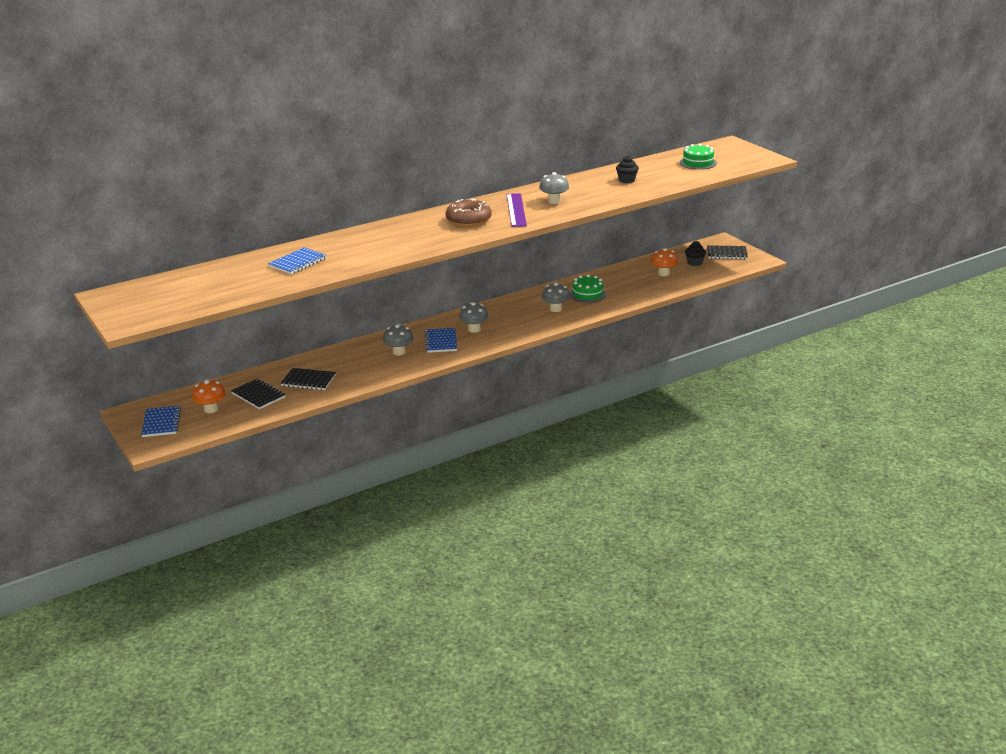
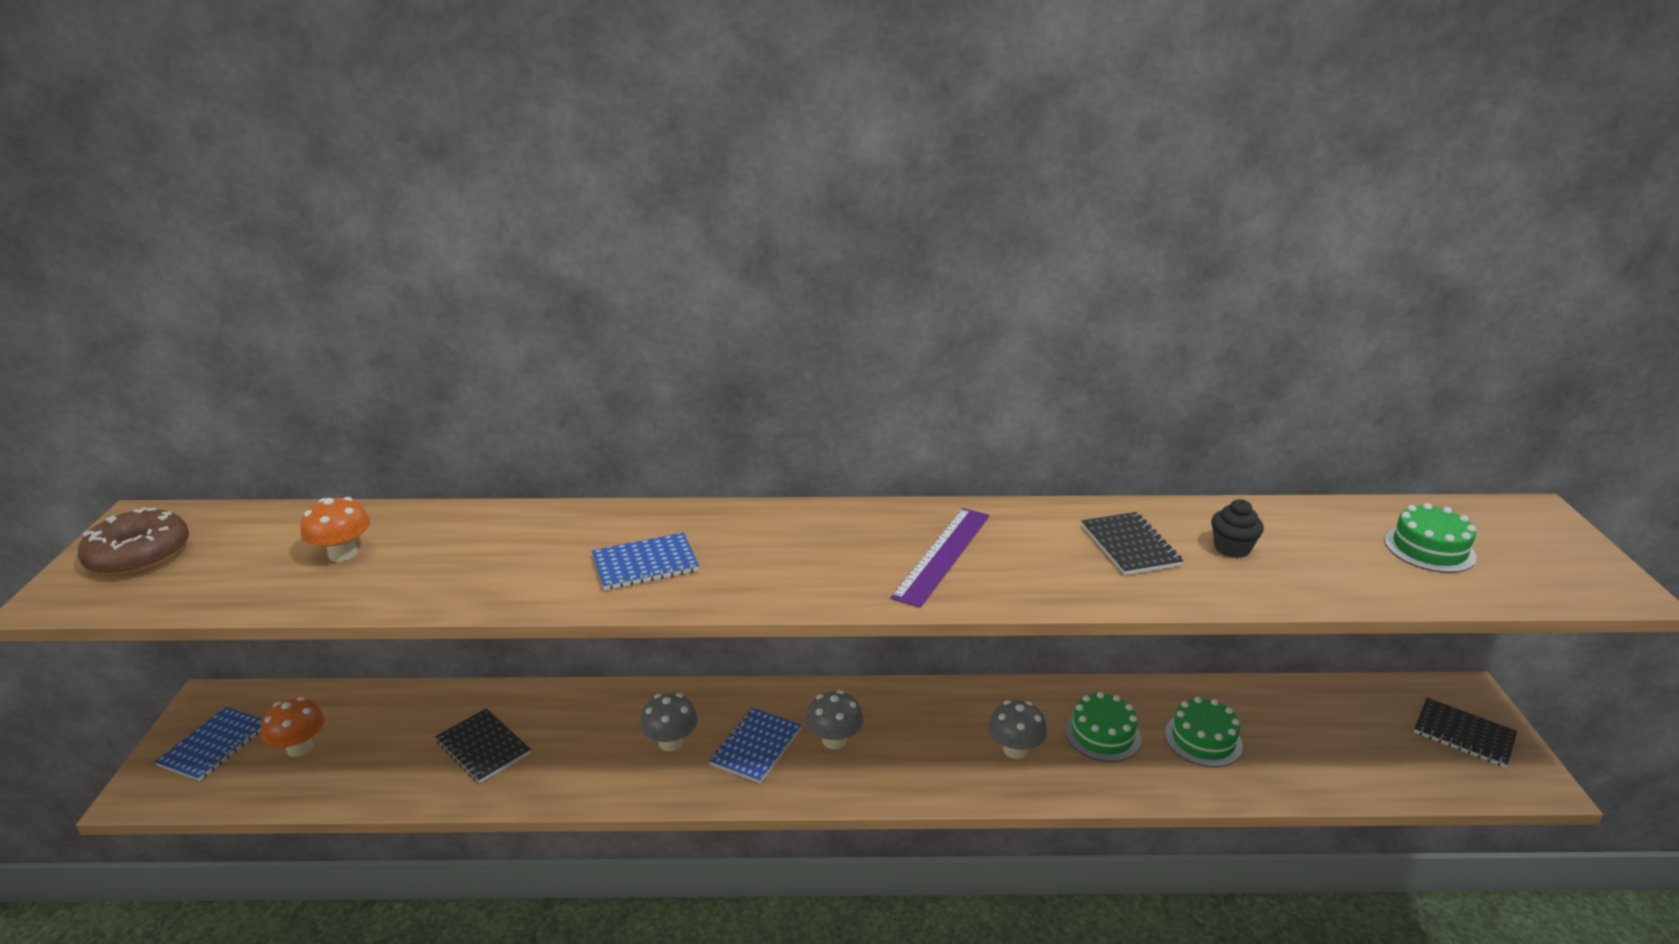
camera: 30 degrees right, 0 degrees up
black notebook [231,379,286,409] -> black notebook moved to [1082,512,1184,575]
blue notebook [268,247,327,274] -> blue notebook moved to [592,532,699,590]
brown donut [446,198,492,227] -> brown donut moved to [78,507,189,576]
grey mushroom [539,172,569,204] -> none
orange mushroom [651,248,678,276] -> orange mushroom moved to [301,497,370,562]
black cupcake [685,241,706,266] -> none
none -> green cake [1165,697,1243,767]

